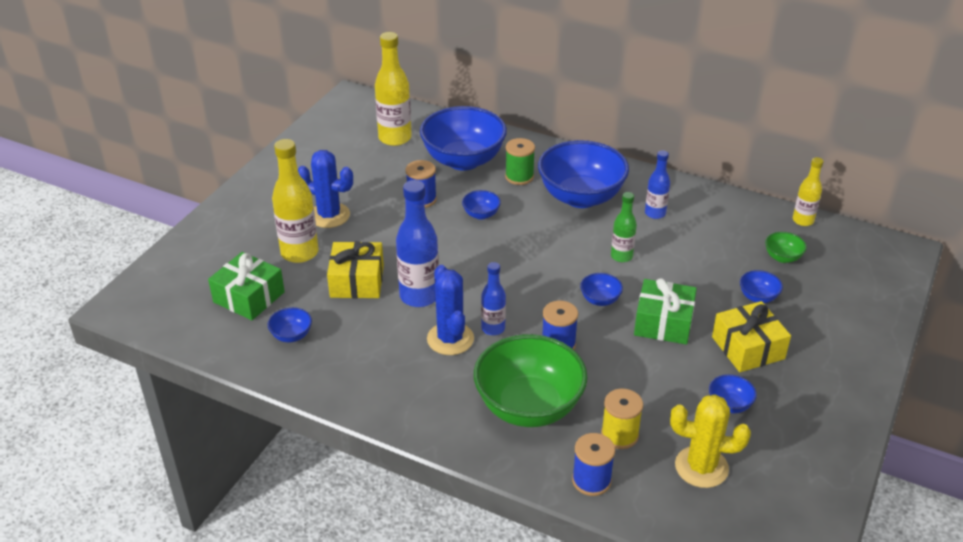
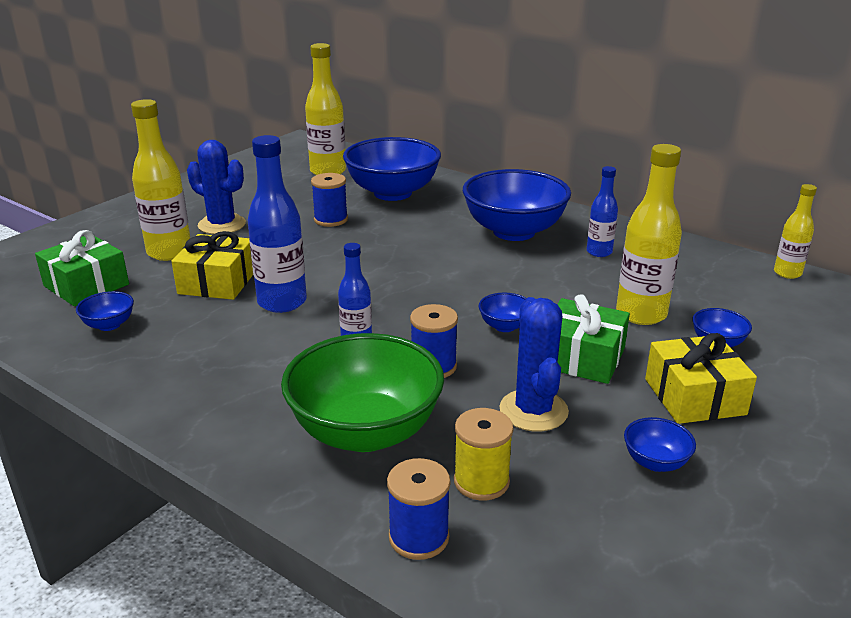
camera: 10 degrees right, 10 degrees down
blue cactus [427,265,474,355] -> blue cactus moved to [500,297,569,431]
blue bowl [462,190,501,220] -> none
green spool [505,138,535,185] -> none
green bottle [611,192,637,262] -> none
yellow cactus [670,395,751,488] -> none
green bowl [765,232,807,263] -> none
none -> yellow bottle [616,144,682,325]

